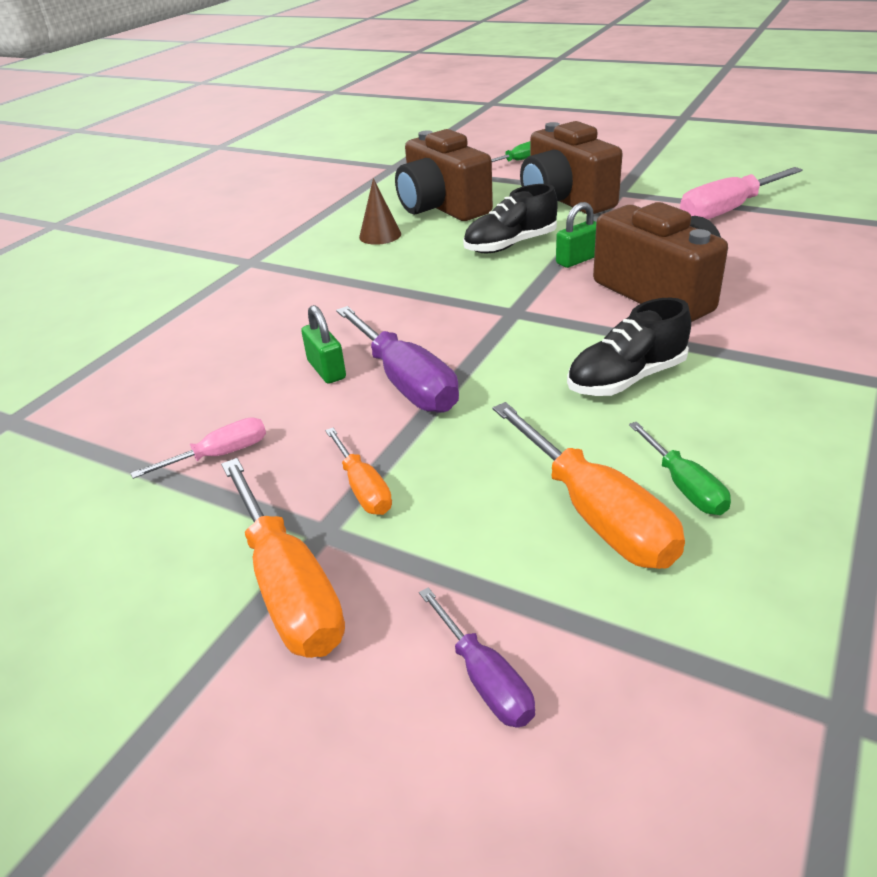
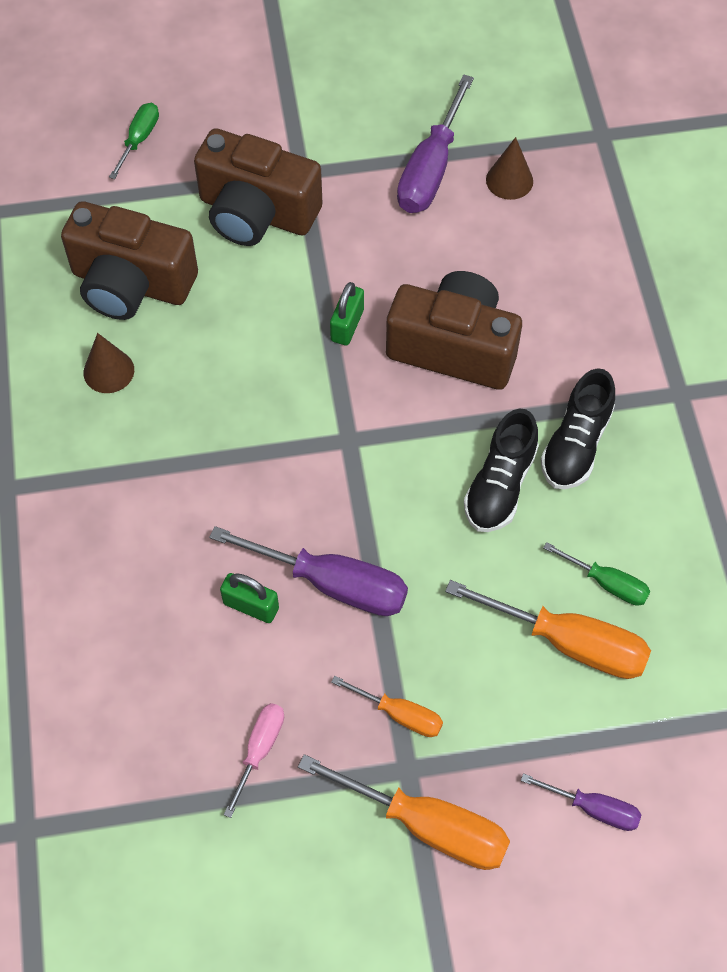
camera: 40 degrees left, 25 degrees up
black shoe [463,184,558,253] -> black shoe moved to [541,368,615,489]
pink screwdriver [680,167,803,219] -> purple screwdriver [397,74,474,213]
none -> brown cone [486,137,533,200]

